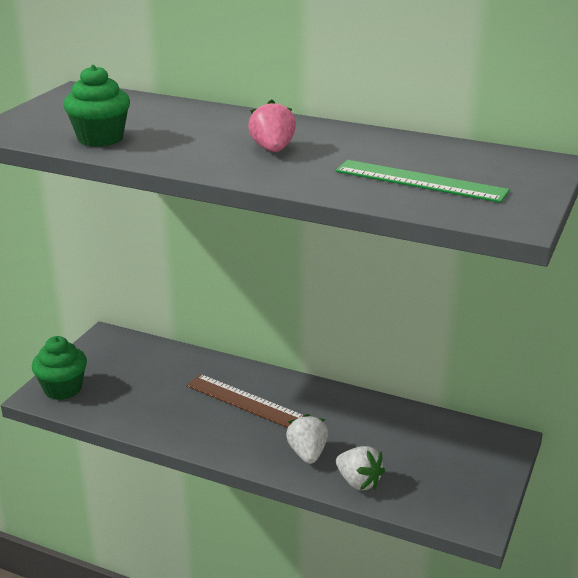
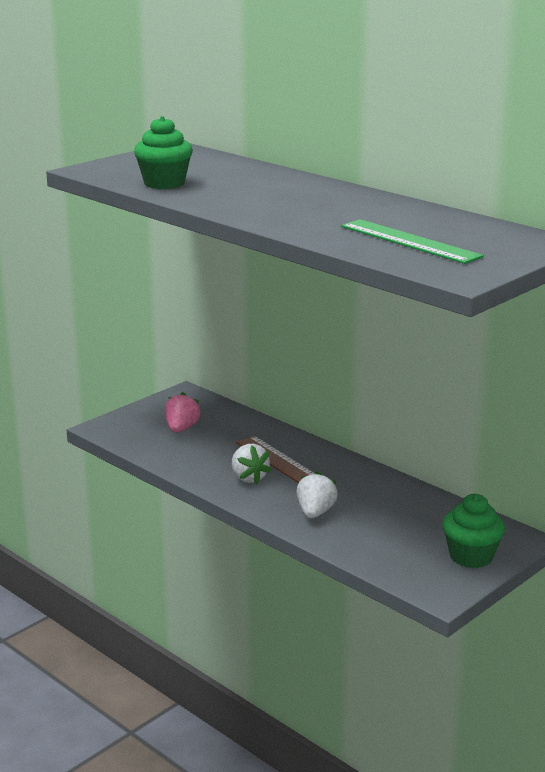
camera: 20 degrees right, 5 degrees down
green cupcake [32,336,87,400] -> green cupcake moved to [442,494,505,568]
pink strawberry [248,99,296,152] -> pink strawberry moved to [165,392,201,433]
white strawberry [336,446,385,490] -> white strawberry moved to [232,444,271,484]

